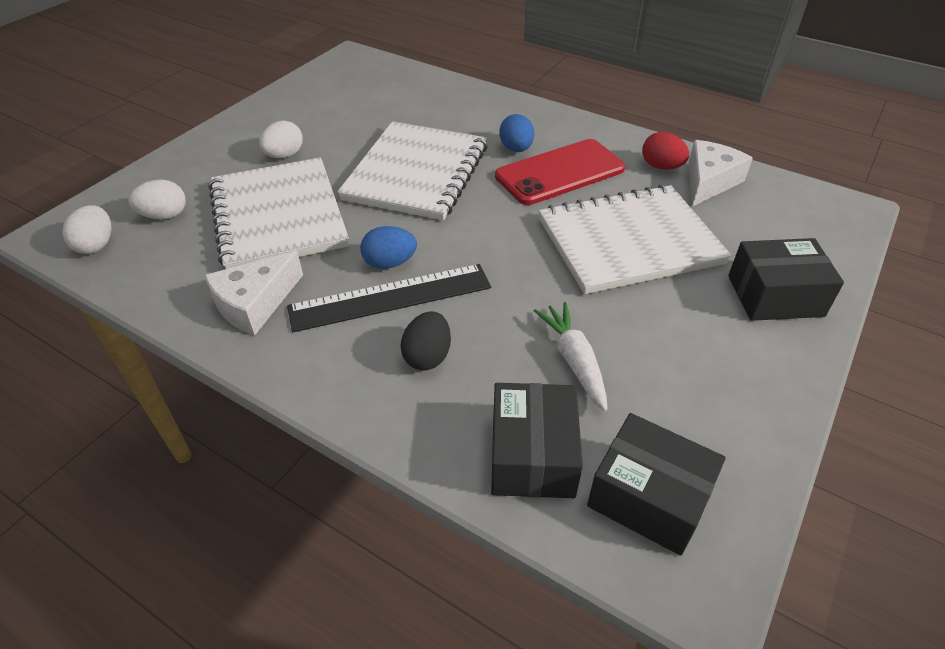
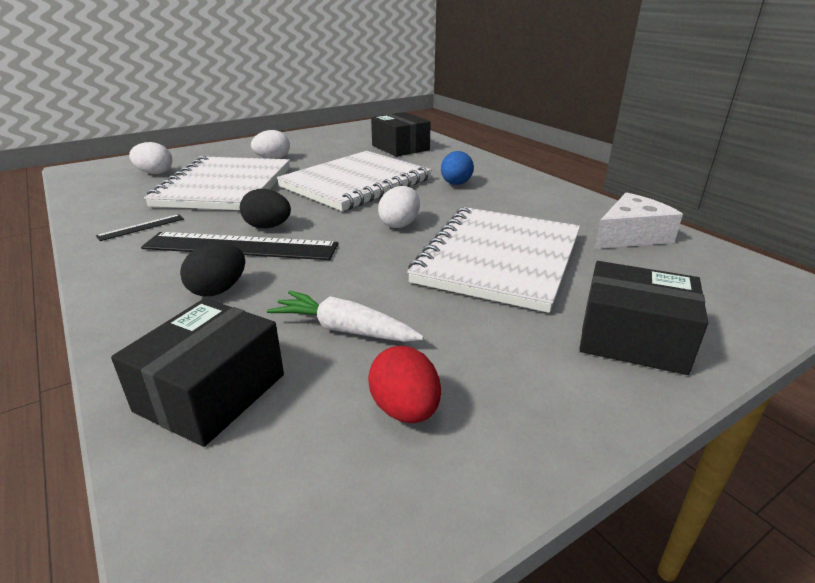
camera: 25 degrees right, 15 degrees down
white egg [62,205,112,254] -> white egg moved to [378,186,420,228]
white cheese [204,251,303,336] -> black ruler [96,214,184,241]
blue egg [360,226,417,269] -> black egg [240,189,291,228]
red phone [495,139,625,205] -> none
white carrot [533,302,608,411] -> white carrot turned 75 degrees counterclockwise [267,291,424,342]
white notebook [539,185,732,294] -> white notebook turned 75 degrees counterclockwise [407,207,580,313]
black box [587,413,726,556] -> black box moved to [371,112,431,157]
red egg [642,132,689,170] -> red egg moved to [368,346,441,423]

